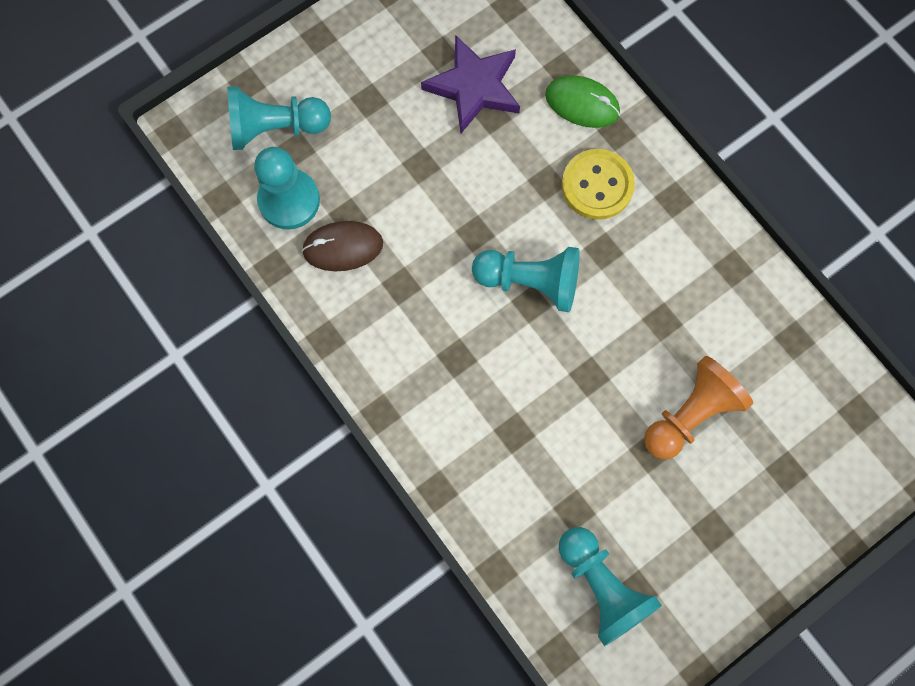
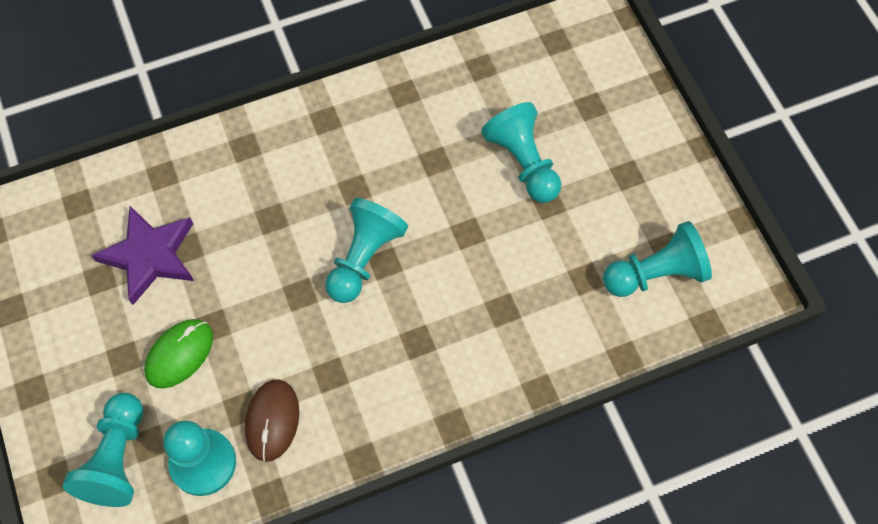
camera: 75 degrees left, 10 degrees down
green mouse [545,75,620,128] -> green mouse moved to [144,319,213,389]
yellow button [561,149,635,220] -> none
orange pawn [644,356,753,460] -> turquoise pawn [481,102,561,203]

